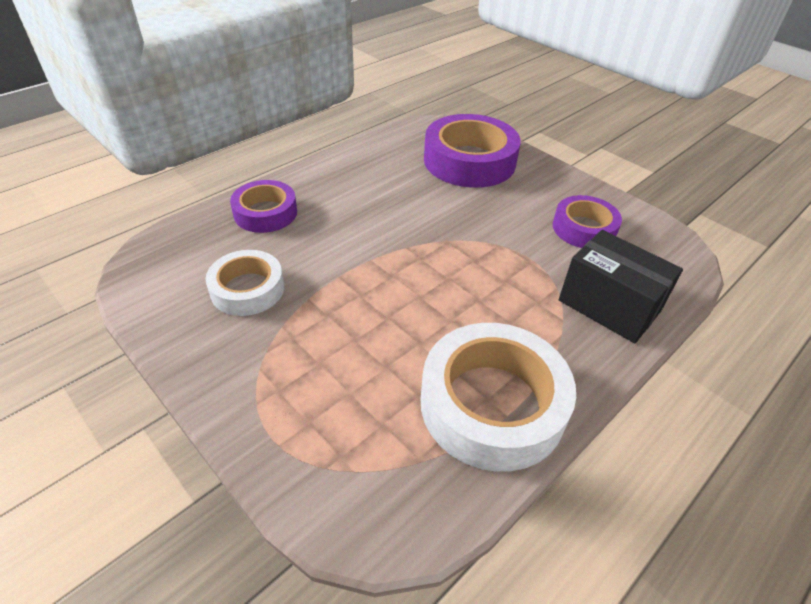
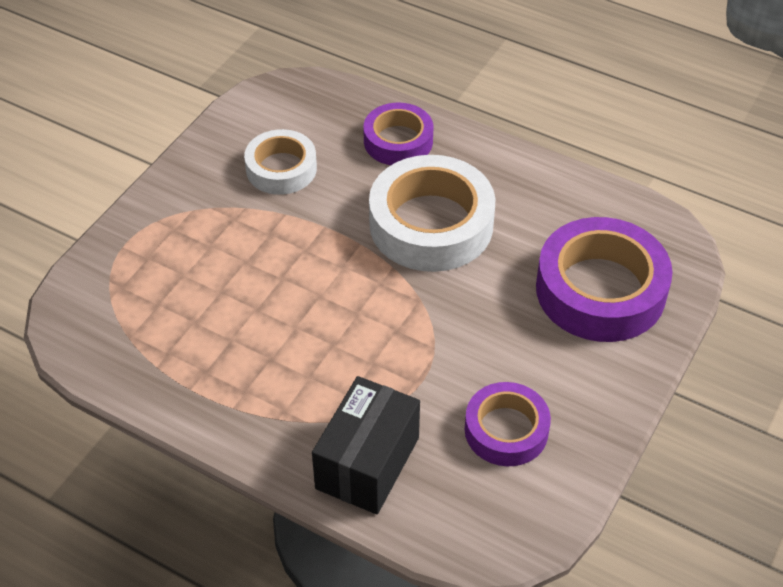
camera: 75 degrees right, 5 degrees up
white tape [421,323,576,472] -> white tape moved to [369,155,495,272]

